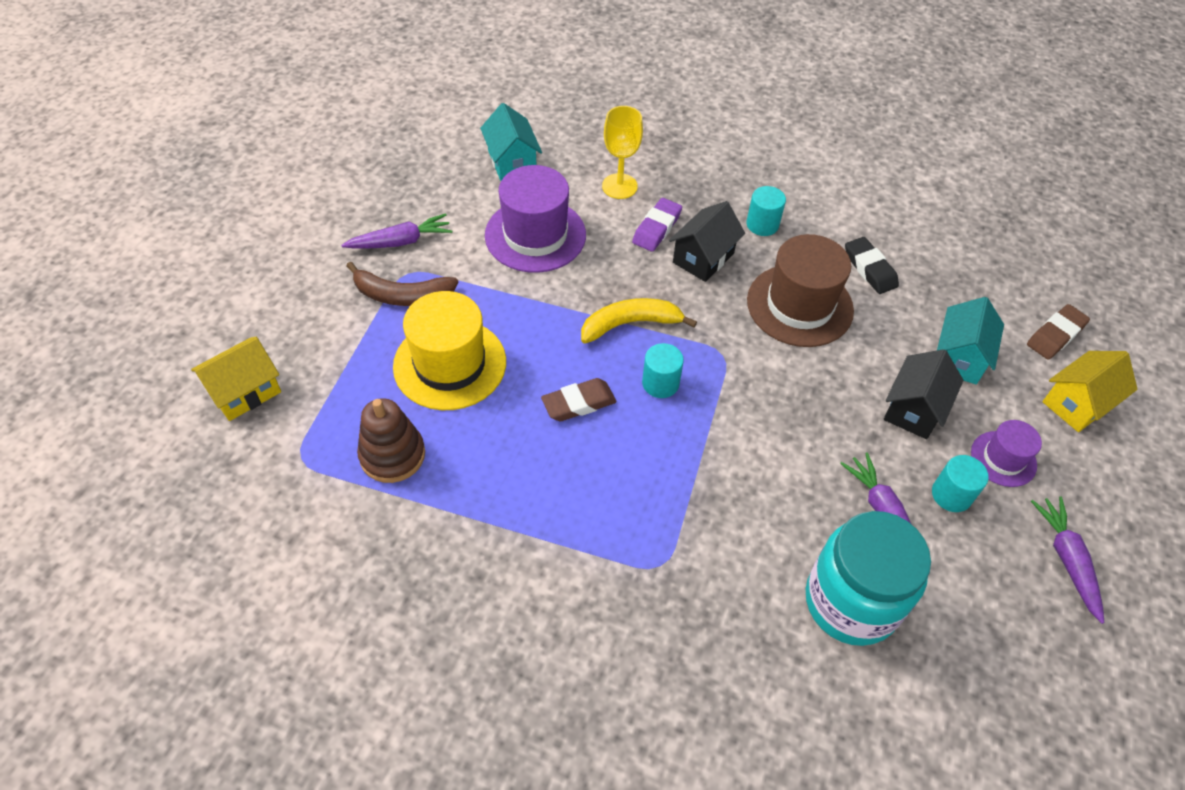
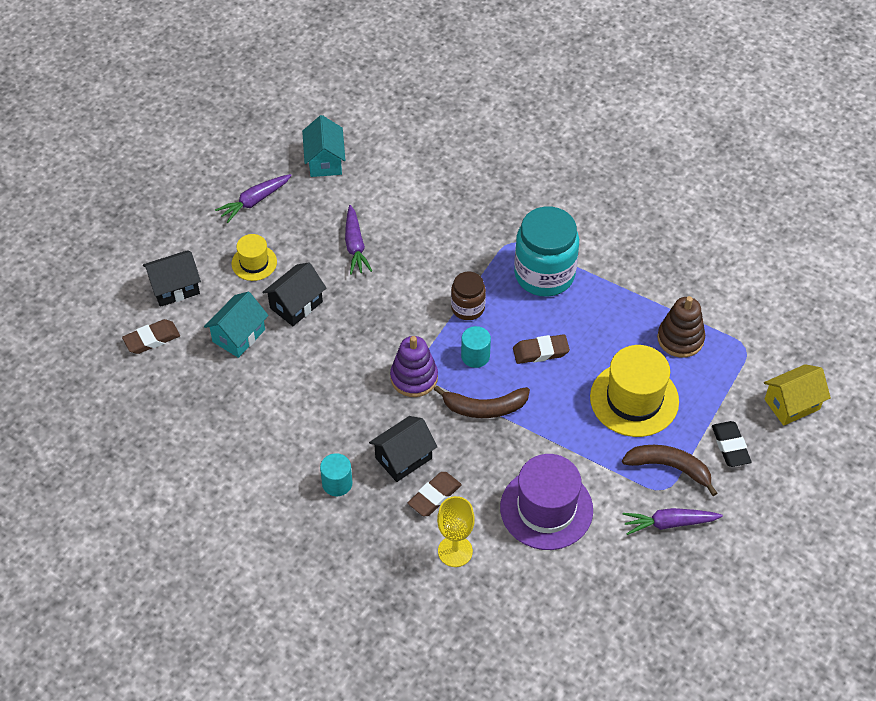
camera: 165 degrees left, 0 degrees up
turquoise house [480,103,542,181] -> turquoise house moved to [302,115,345,177]
yellow banana [581,298,697,344] -> brown banana [434,386,530,418]
purple eraser [632,198,682,252] -> brown eraser [408,472,462,516]
brown hat [747,234,854,347] -> none
turquoise jar [806,511,931,646] -> turquoise jar moved to [514,206,579,297]
black eraser [845,237,899,294] -> black eraser moved to [712,421,752,467]
turquoise cylinder [932,455,989,512] -> none
purple hat [971,420,1042,487] -> yellow hat [231,234,277,281]
purple carrot [1031,496,1104,624] -> purple carrot turned 45 degrees clockwise [215,174,292,223]
yellow house [1042,351,1138,432] -> black house [143,250,201,307]
none -> purple stacking toy [390,336,438,397]
none -> brown jar [451,272,486,320]

